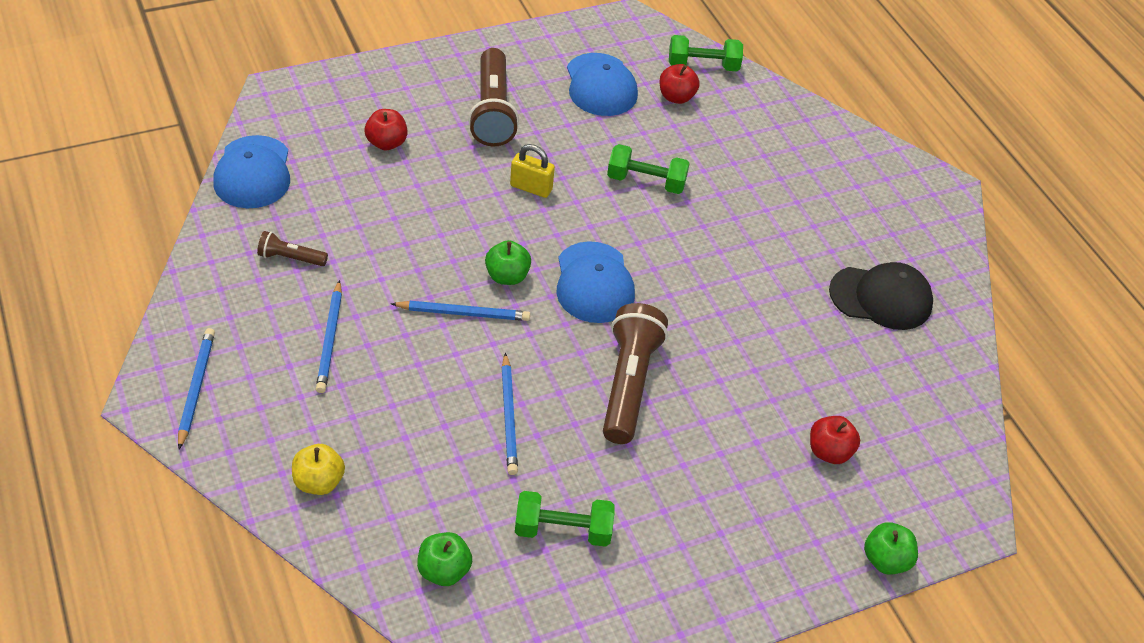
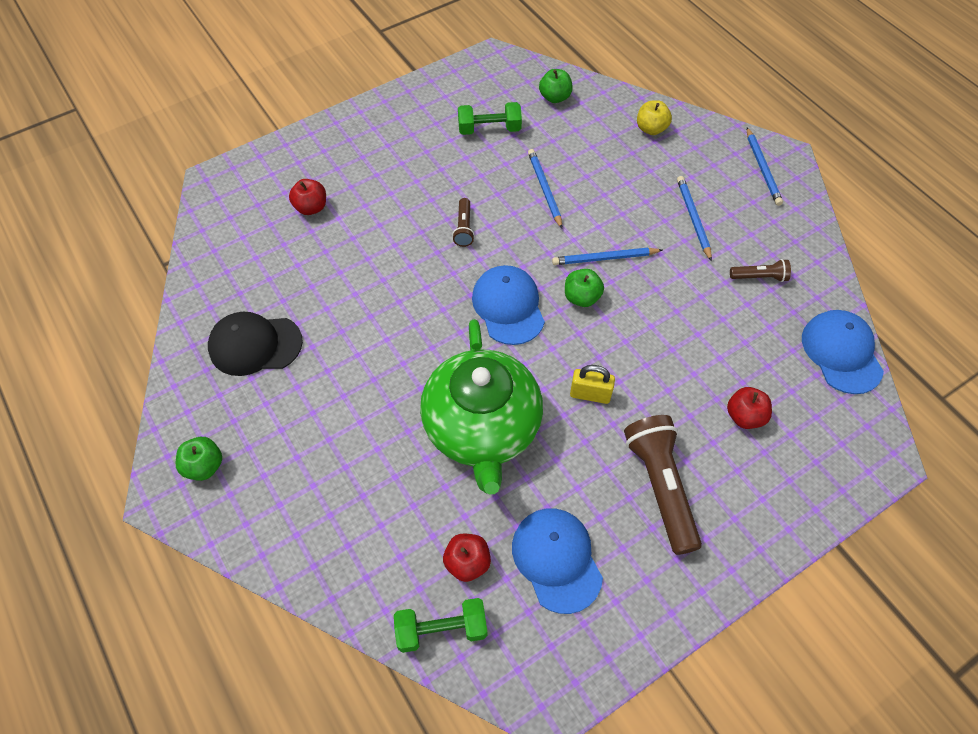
camera: 175 degrees right, 10 degrees up
brown flashlight [603,303,668,444] -> brown flashlight [452,198,475,247], size x0.50
green dumbbell [607,144,690,194] -> green teapot [420,319,543,495]
green apple [864,522,918,575] -> green apple moved to [176,437,222,481]

